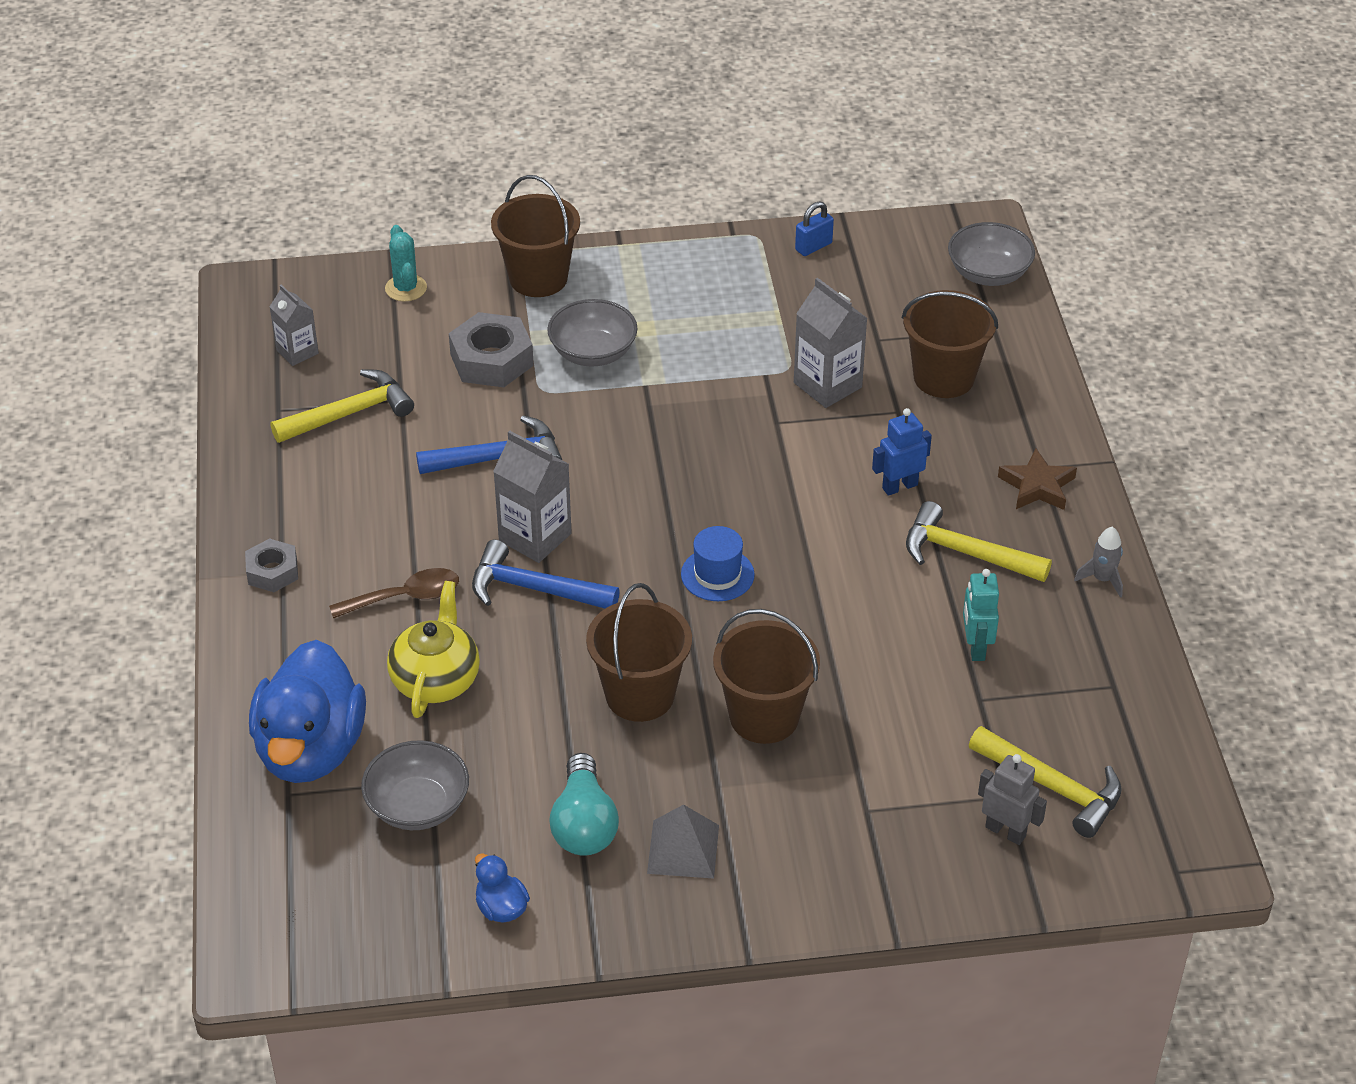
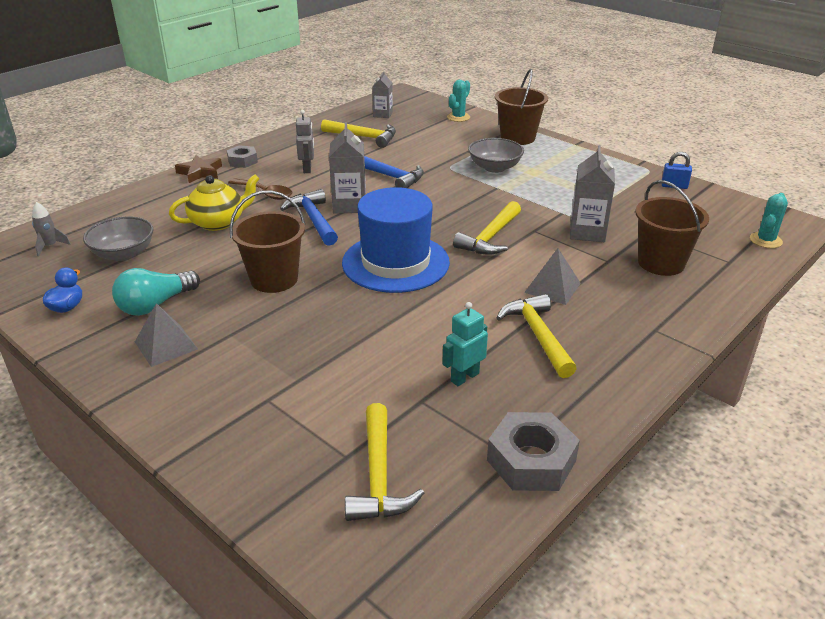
camera: 50 degrees right, 10 degrees down
blue duck [249,640,366,783] -> none
grey nut [449,312,534,387] -> grey nut moved to [487,412,580,491]
blue hat [681,526,755,601] -> blue hat [342,187,450,293], size x2.12
brown bucket [713,609,820,744] -> none
blue robot [872,408,932,496] -> grey pyramid [524,248,581,305]
grey bowl [948,222,1035,286] -> turquoise cactus [750,193,788,248]
grey robot [978,754,1047,845] -> grey robot moved to [296,110,314,173]
brown star [998,448,1077,510] -> brown star moved to [175,155,222,183]
grey rocket [1074,527,1123,598] -> grey rocket moved to [32,202,71,256]
none -> yellow hammer [453,201,521,255]

